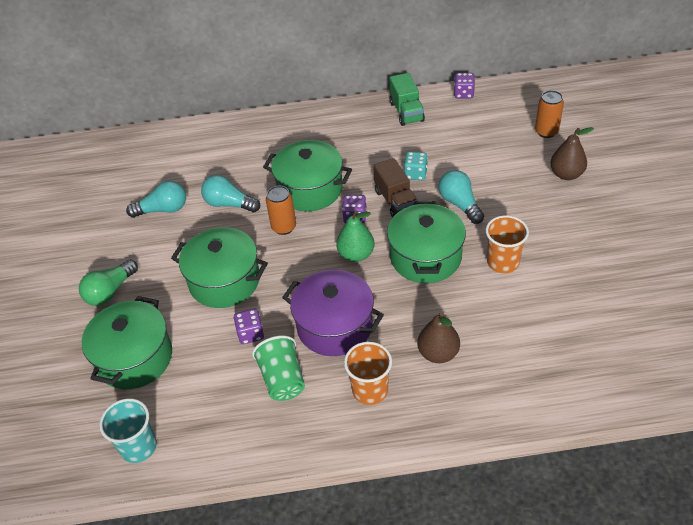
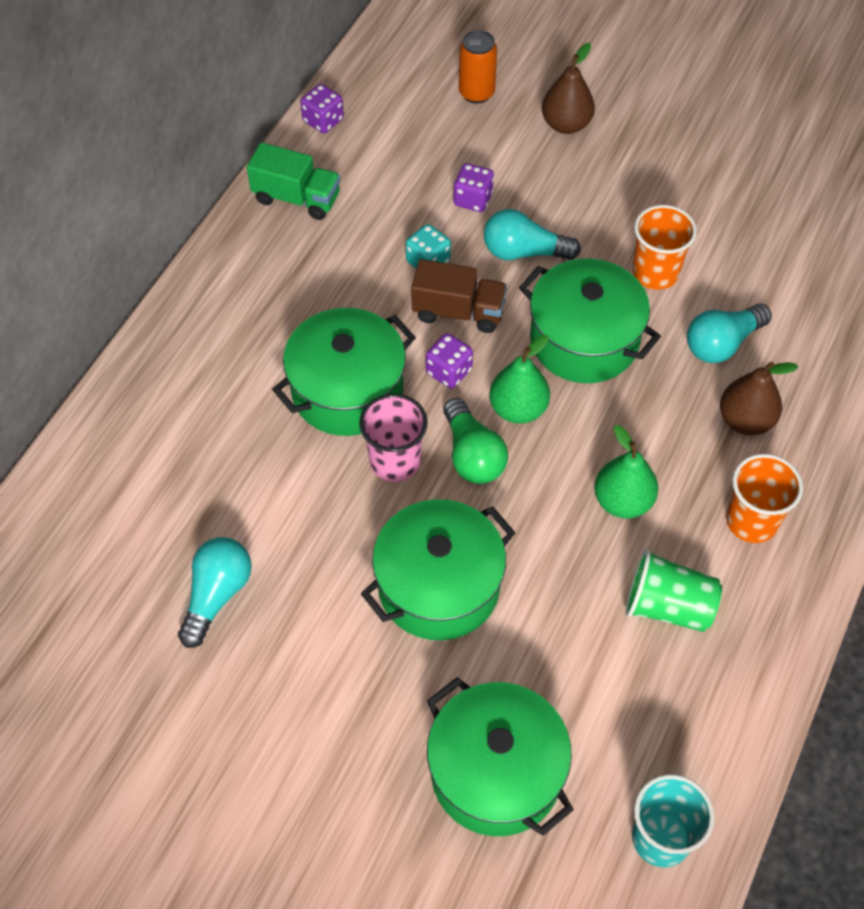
camera: 60 degrees left, 10 degrees up
green light bulb [79,259,138,306] -> green light bulb moved to [443,398,508,484]
turquoise light bulb [201,175,260,213] -> turquoise light bulb moved to [687,304,772,363]
purple dice [234,309,264,344] -> purple dice moved to [454,163,494,212]
orange can [266,186,296,235] -> pink cup [359,394,428,482]
purple pot [282,270,384,356] -> green pear [594,425,658,518]

